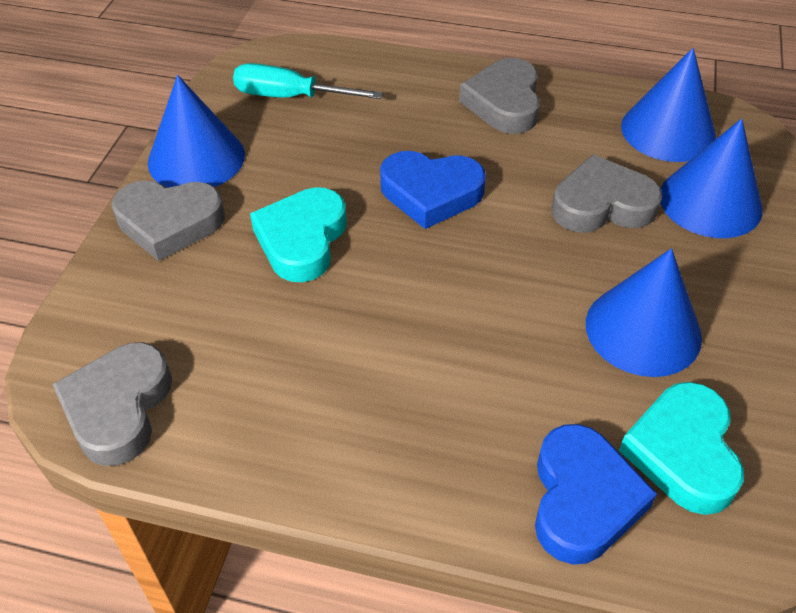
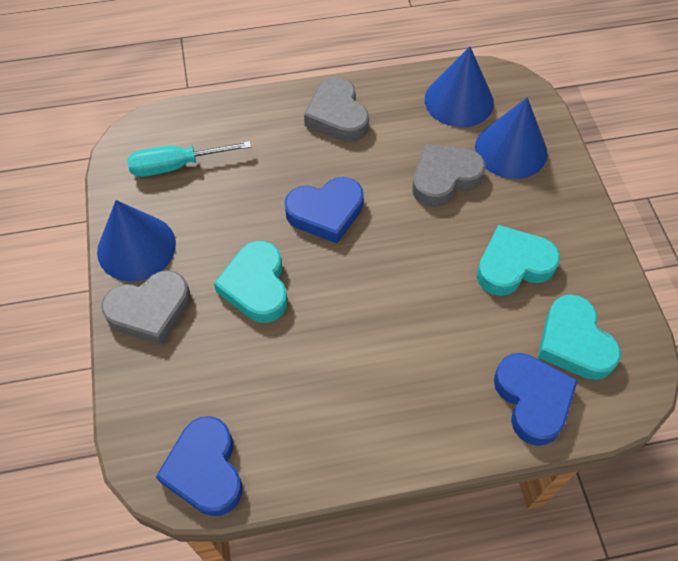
camera: 25 degrees left, 10 degrees up
grey heart [52,342,172,466] -> blue heart [156,416,242,516]
blue cone [586,248,702,377] -> turquoise heart [477,225,560,296]

